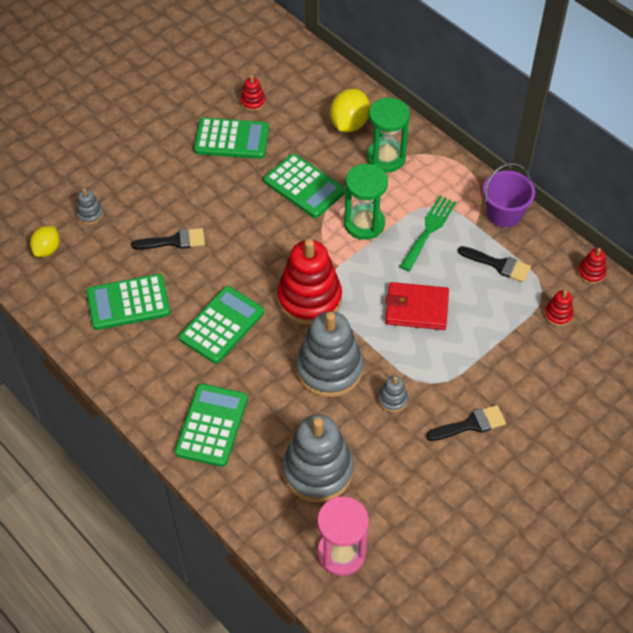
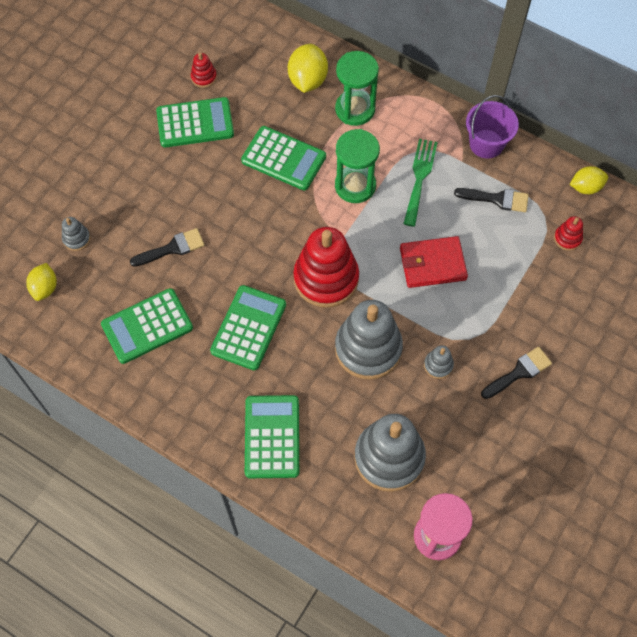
camera: 15 degrees left, 10 degrees up
red stacking toy [578,248,606,284] -> yellow lemon [570,166,608,194]

